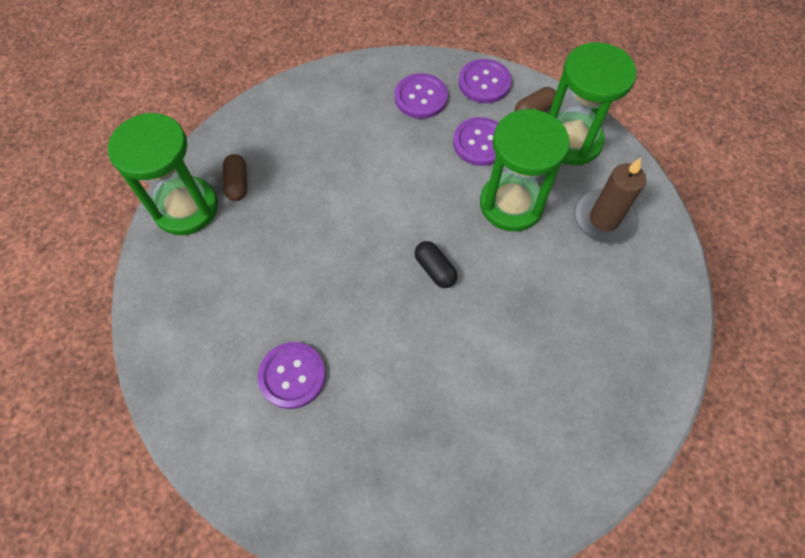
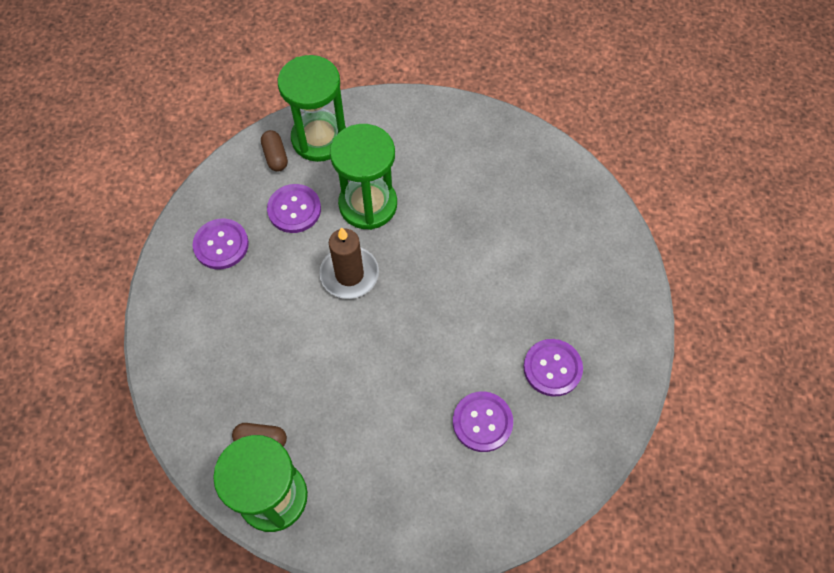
camera: 75 degrees left, 0 degrees up
black capsule [415,241,457,288] -> none
purple button [458,59,512,103] -> purple button moved to [523,339,583,397]
brown candle [574,158,646,244] -> brown candle moved to [319,227,379,299]

